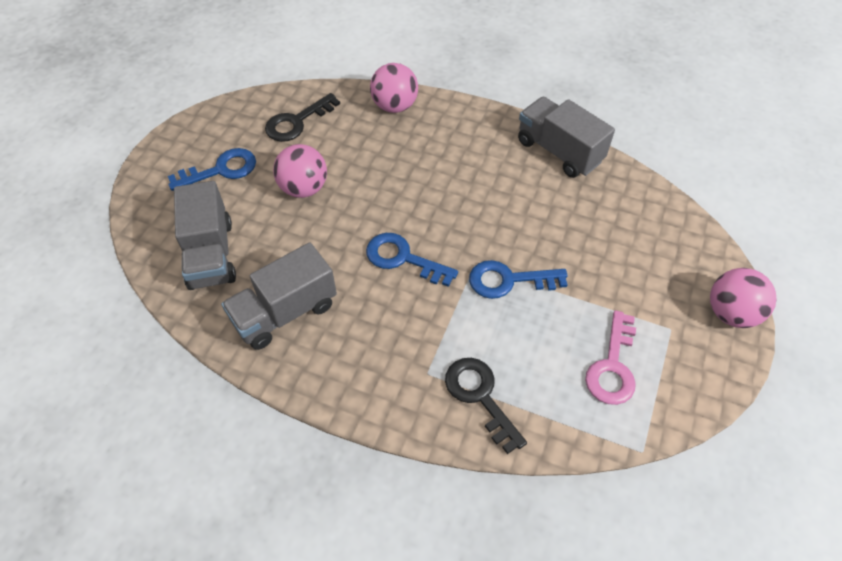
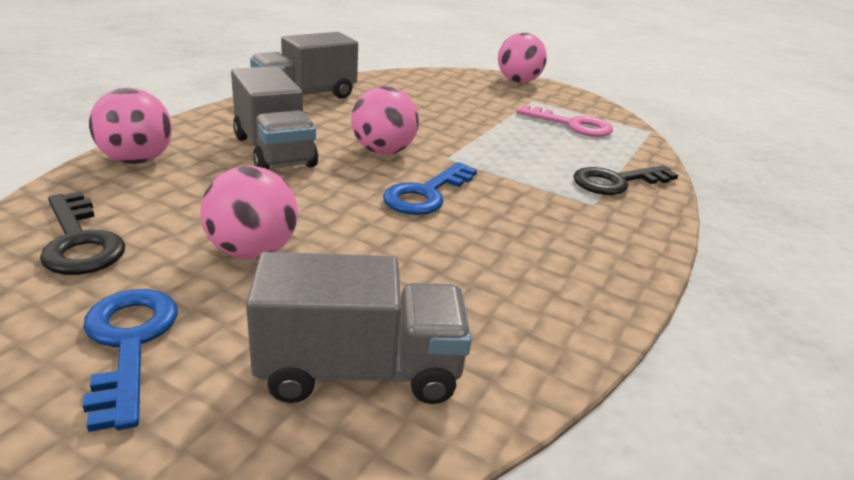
camera: 85 degrees left, 25 degrees down
grey truck [221,242,337,350] -> grey truck moved to [231,66,318,170]
blue key [469,260,568,299] -> none
none -> pink ball [351,86,419,155]

